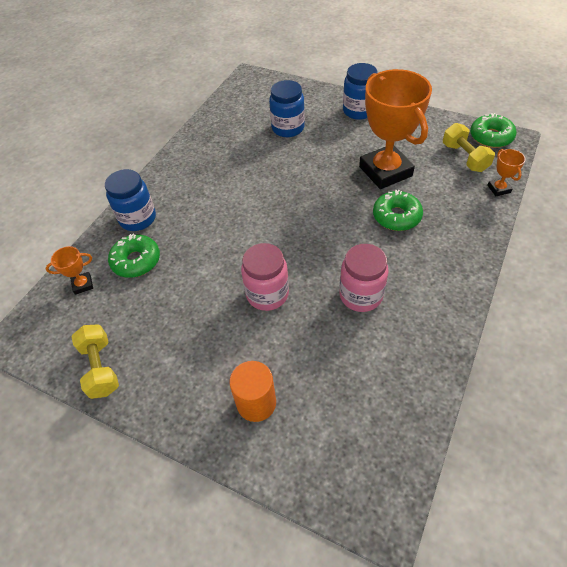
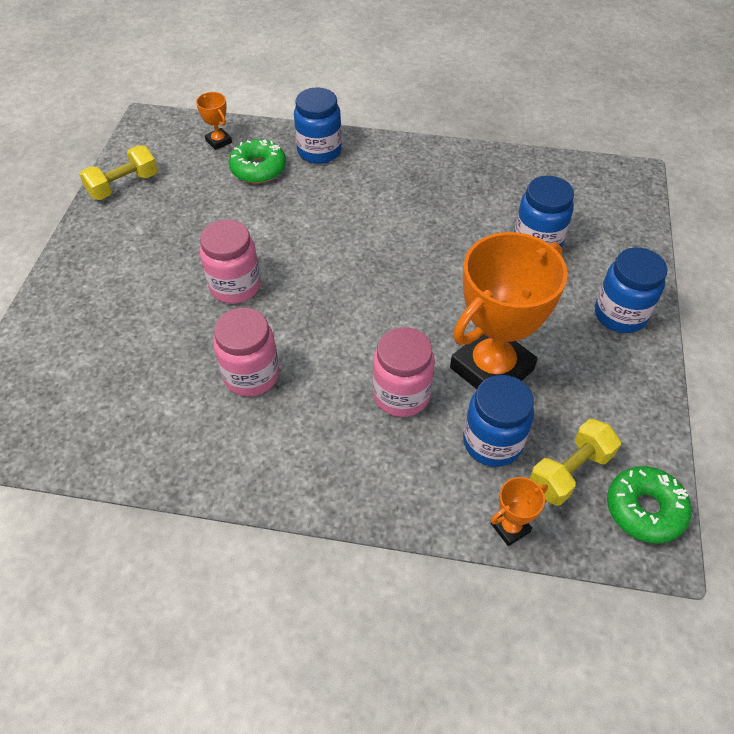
camera: 70 degrees right, 0 degrees up
orange cylinder [230,361,276,422] -> none
green donut [373,190,423,231] -> pink jar [372,327,435,417]
none -> blue jar [463,375,534,467]

